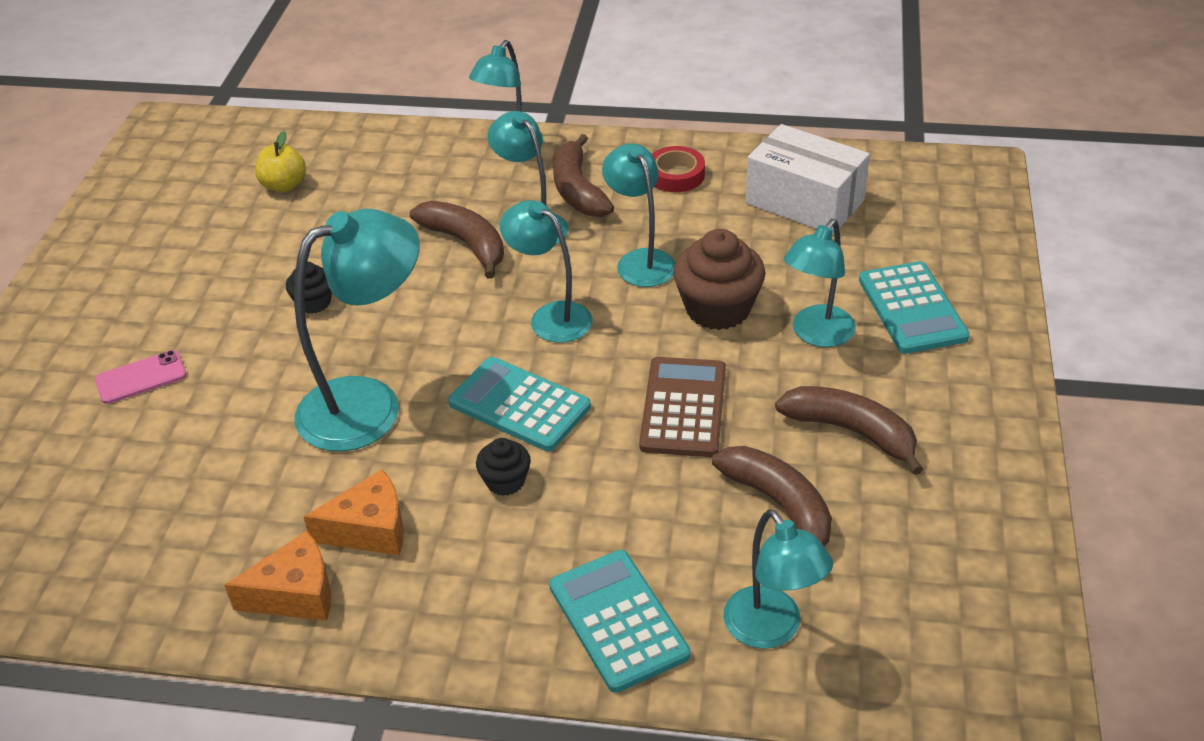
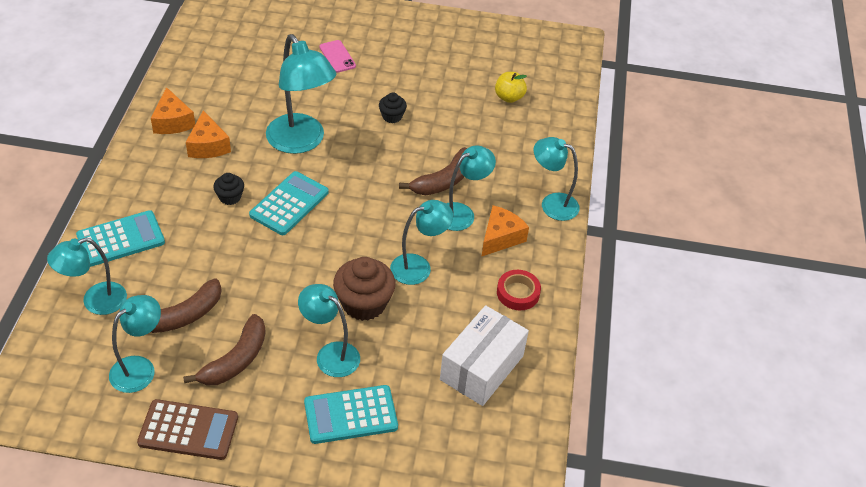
camera: 85 degrees right, 5 degrees up
turquoise lamp [500,200,592,343] -> turquoise lamp moved to [109,295,161,393]
brown banana [553,134,614,217] -> orange cheese [481,205,529,257]
brown calculator [639,357,726,457] -> brown calculator moved to [137,399,238,460]

